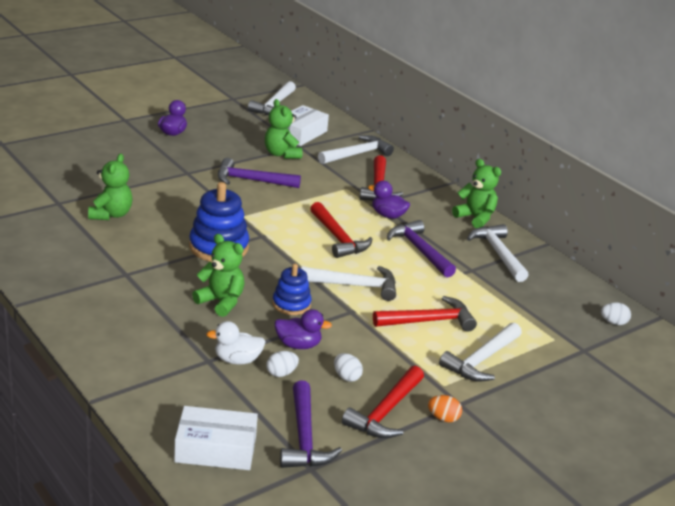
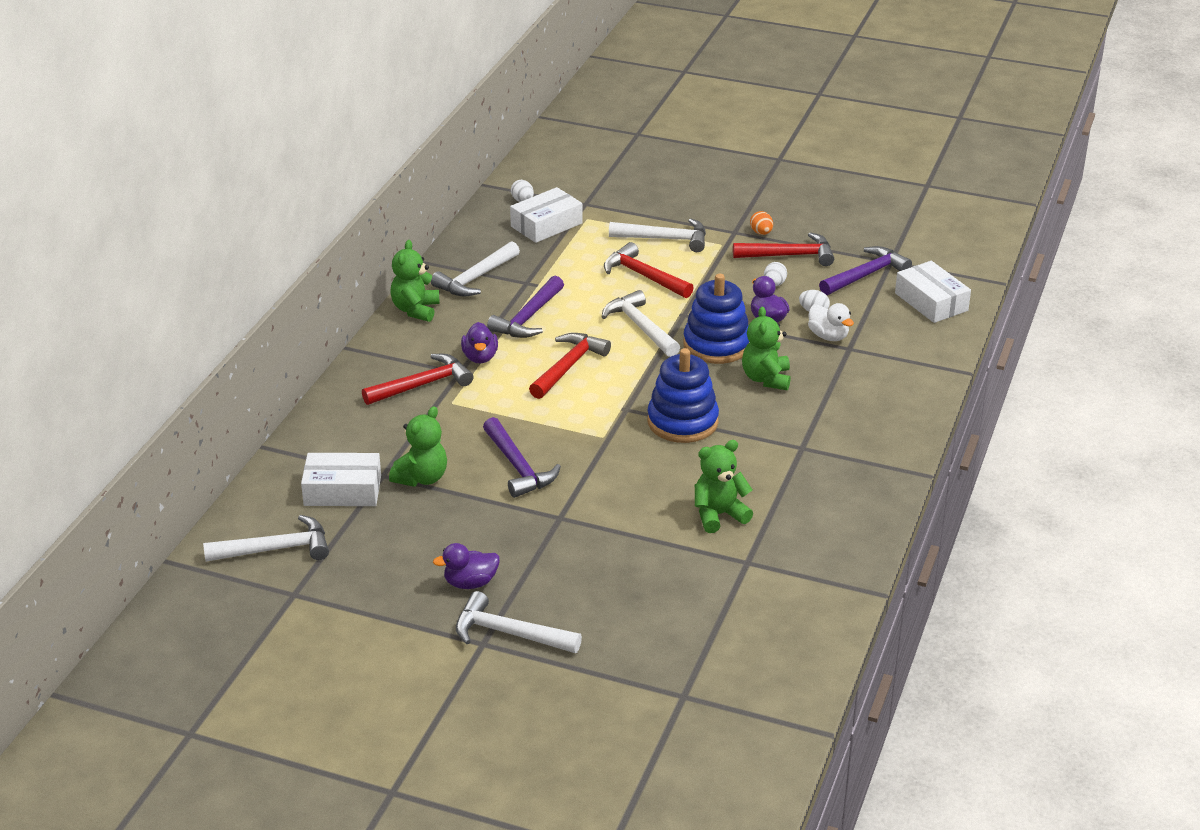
camera: 120 degrees left, 5 degrees up
blue stacking toy [272,264,312,315] -> blue stacking toy [683,274,750,364], size x1.64
white hammer [318,135,394,164] -> white hammer moved to [456,591,582,653]
none -> white box [510,187,583,243]

